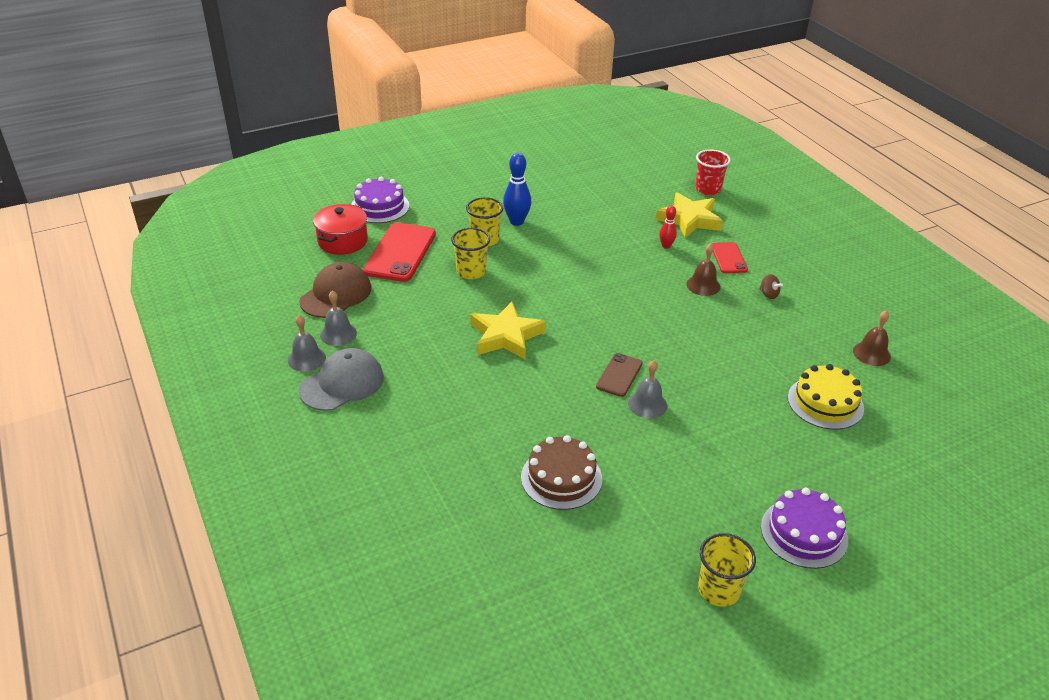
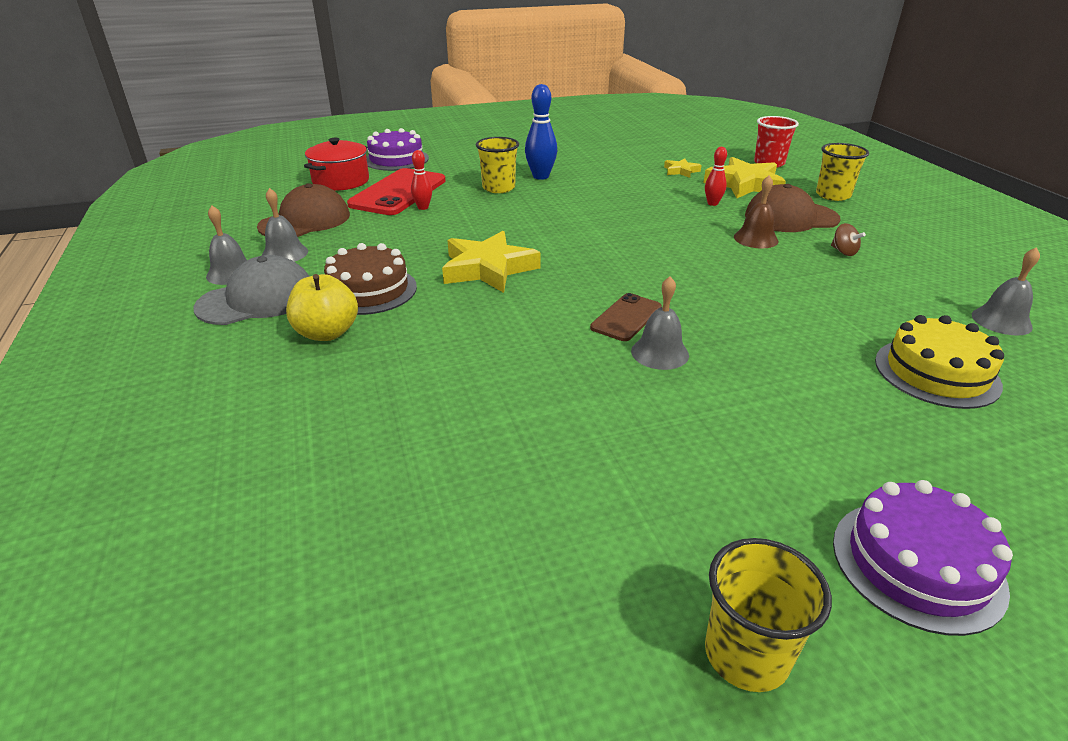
camera: 10 degrees right, 5 degrees down
yellow cup [451,228,490,279] -> yellow cup moved to [816,143,869,201]
brown cake [521,435,602,510] -> brown cake moved to [324,243,417,315]
red phone [712,242,748,273] -> brown cap [745,184,840,232]
brown bell [853,310,891,366] -> grey bell [972,247,1040,335]
none -> yellow apple [286,274,358,341]
none -> red bowling pin [411,150,432,210]
none -> yellow star [664,158,702,178]

